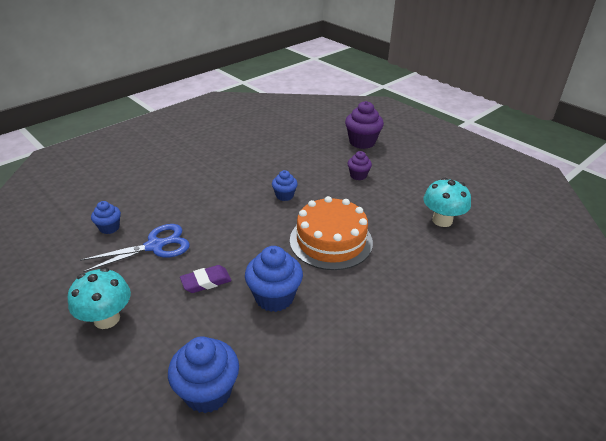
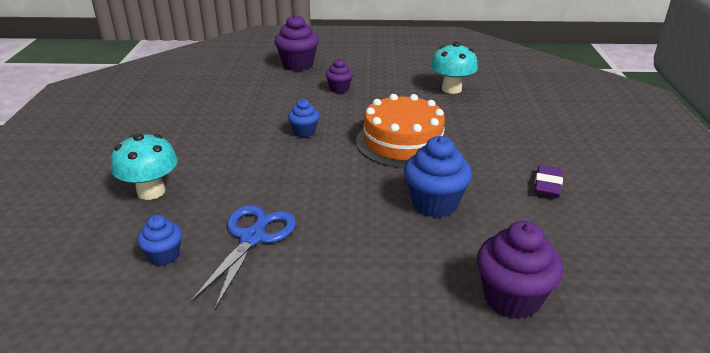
camera: 45 degrees left, 5 degrees down
turquoise mushroom [68,268,131,329] -> turquoise mushroom moved to [111,133,178,200]
blue cupcake [168,337,239,413] -> purple cupcake [477,221,563,319]
purple eraser [180,265,232,293] -> purple eraser moved to [534,165,563,197]

